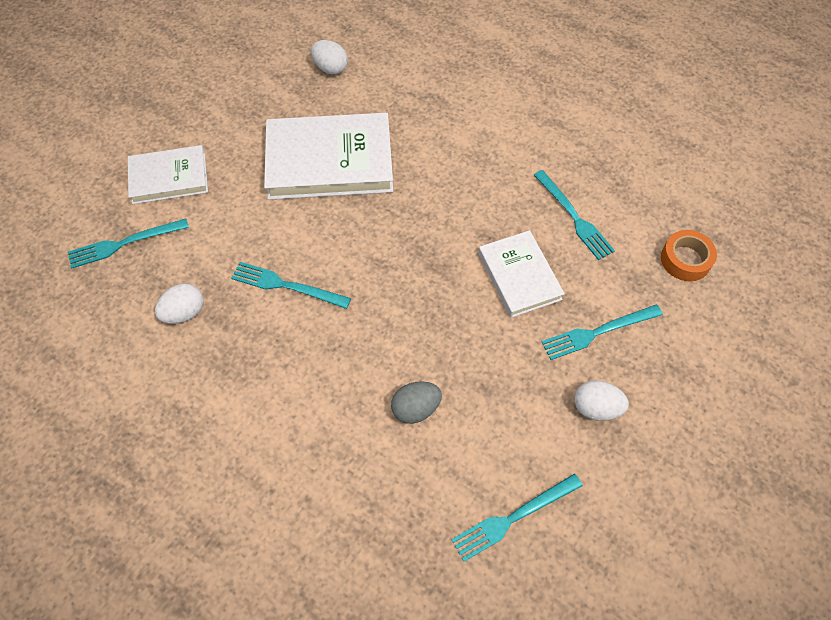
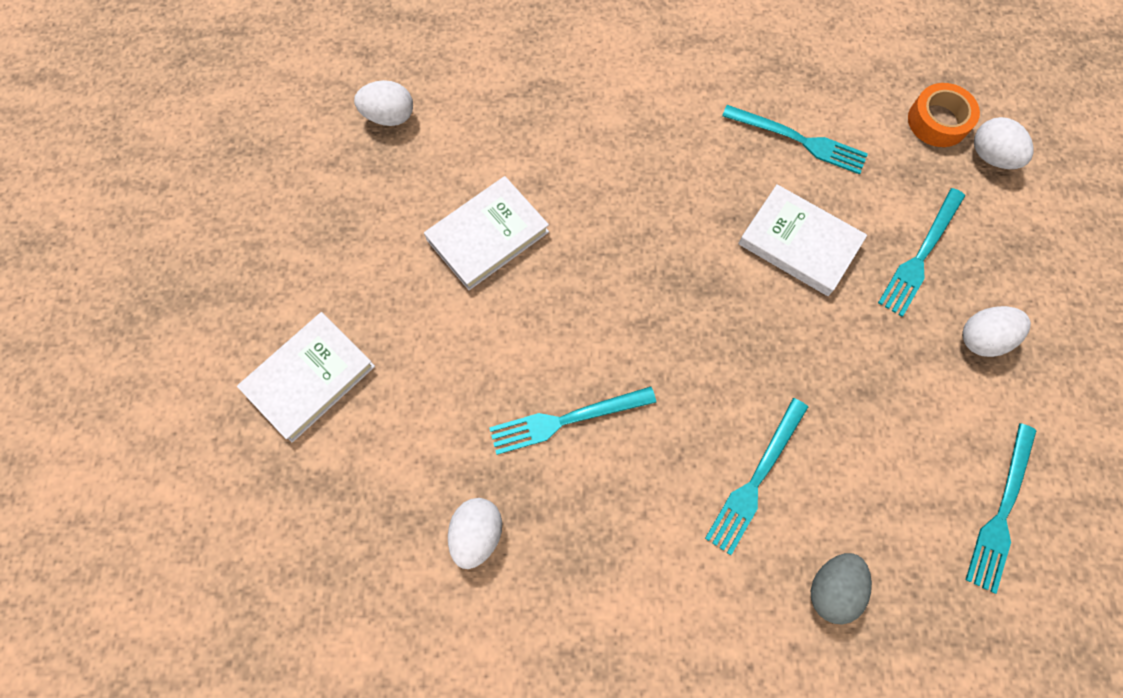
camera: 35 degrees left, 10 degrees up
turquoise fork [68,219,189,269] -> turquoise fork moved to [705,398,808,555]
white book [264,113,393,200] -> white book [424,176,549,290], size x0.60
grey egg [391,381,442,424] -> grey egg moved to [811,553,872,625]
none -> white egg [974,117,1033,169]

